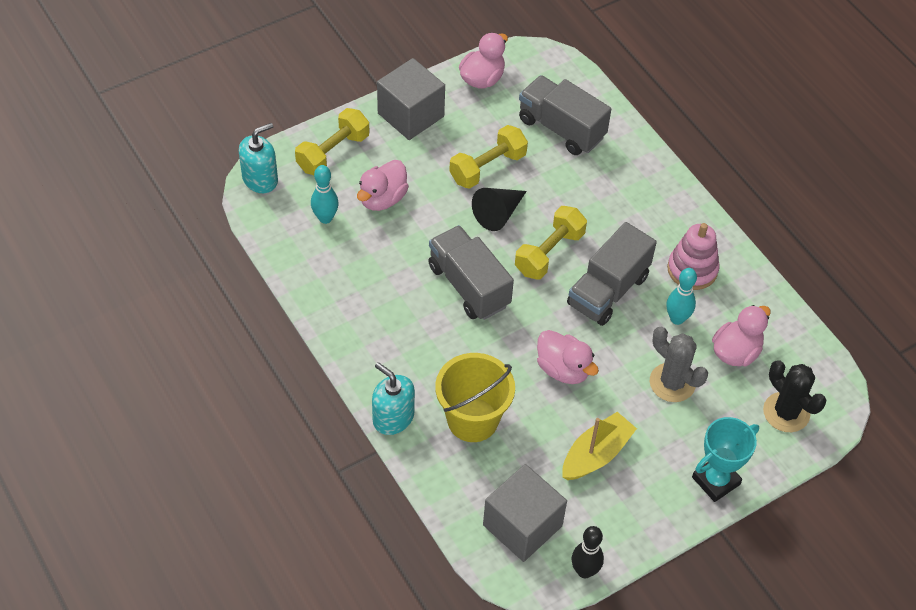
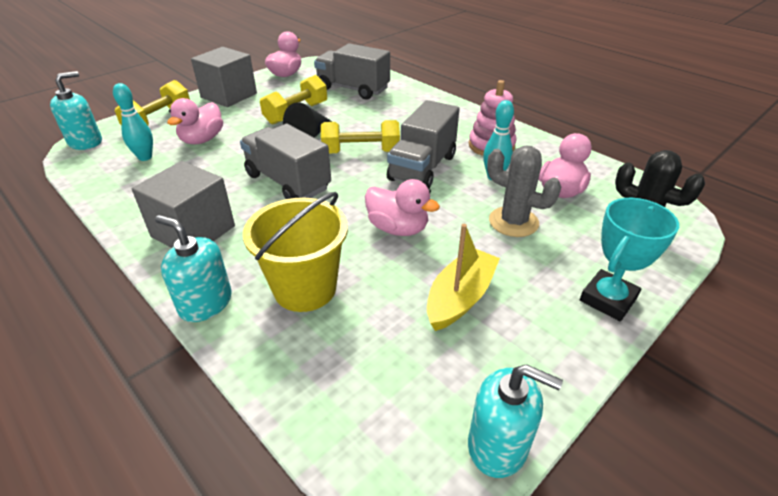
camera: 10 degrees left, 15 degrees down
grey cube [483,464,567,562] -> grey cube moved to [132,161,235,248]
yellow dumbbell [515,206,587,279] -> yellow dumbbell turned 60 degrees clockwise [321,120,400,153]
black bowling pin [571,526,604,578] -> turquoise soap dispenser [468,364,563,478]

